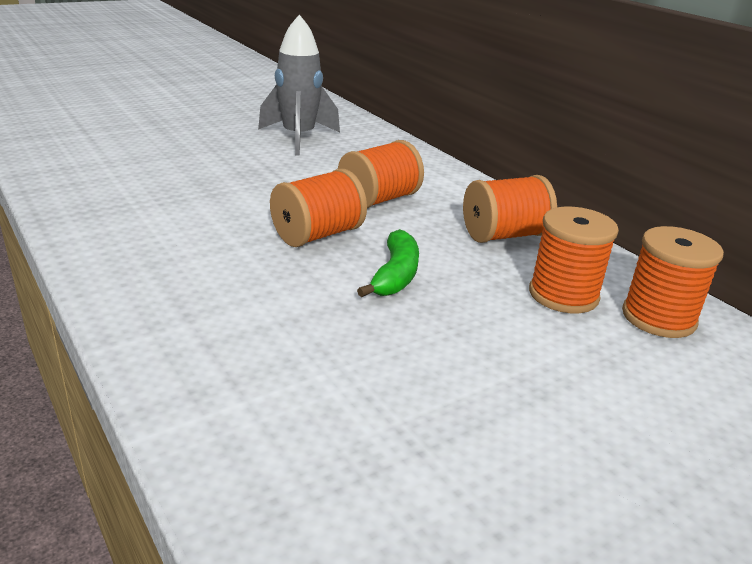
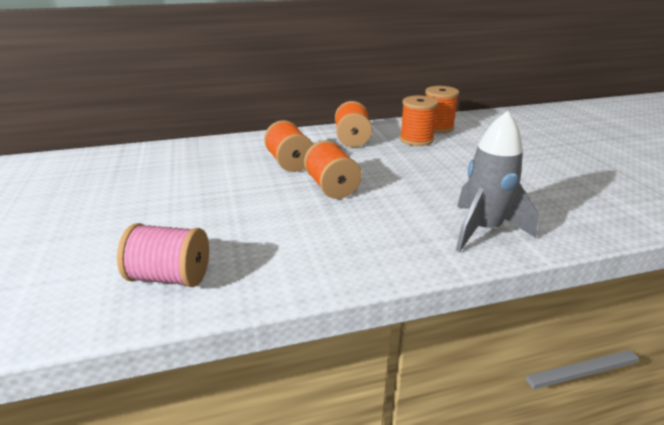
camera: 70 degrees left, 0 degrees up
grey rocket [258,14,340,156] -> grey rocket moved to [456,111,539,252]
green banana [357,229,419,297] -> none
none -> pink spool [117,223,209,287]

